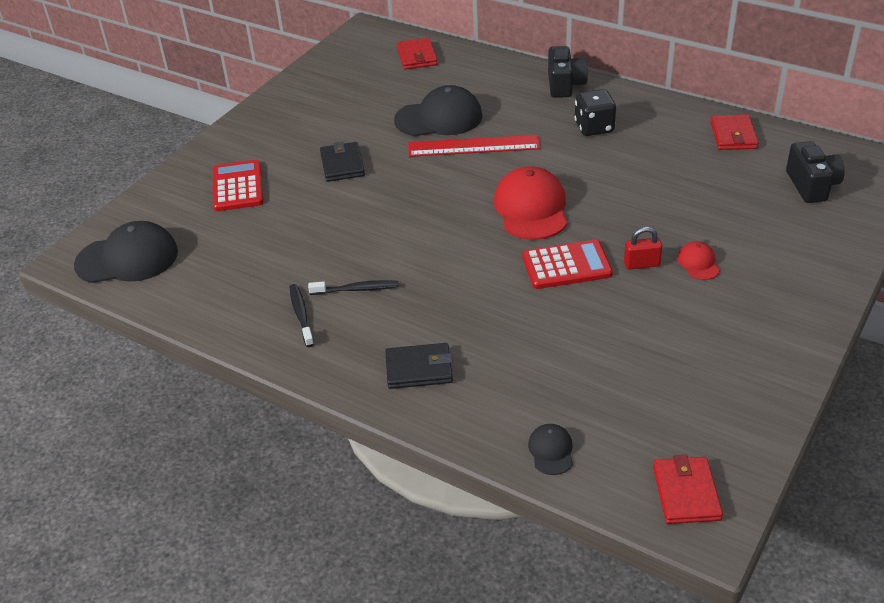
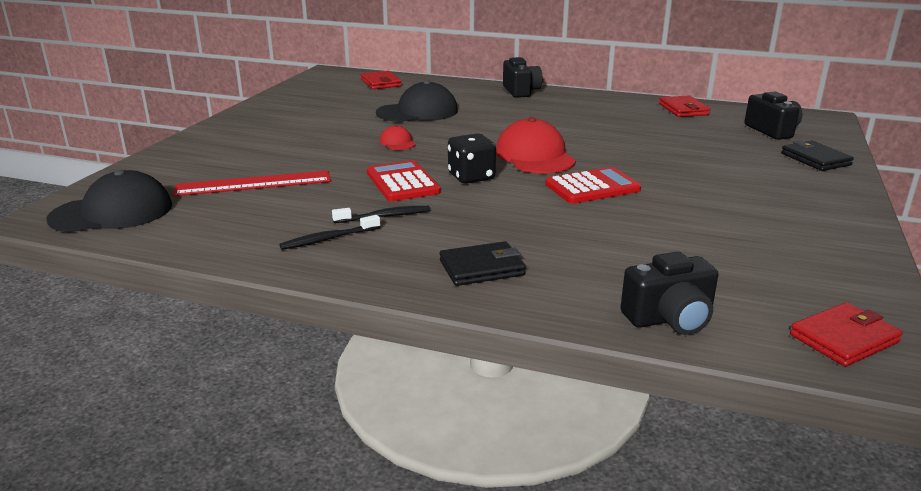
camera: 15 degrees left, 15 degrees down
red calculator [213,160,263,211] -> red calculator moved to [367,160,441,201]
black toothbrush [290,284,314,347] -> black toothbrush turned 90 degrees counterclockwise [279,215,380,250]
black wallet [320,142,365,182] -> black wallet moved to [781,140,854,171]
red ruler [408,135,540,157] -> red ruler moved to [173,170,331,196]
black cap [528,424,573,475] -> black camera [620,252,718,335]
black dice [574,89,616,136] -> black dice moved to [448,133,496,184]
red padlock [624,227,662,270] -> none
red wallet [653,455,723,524] -> red wallet turned 75 degrees clockwise [790,302,903,367]
red cap [677,241,720,280] -> red cap moved to [380,125,416,150]

